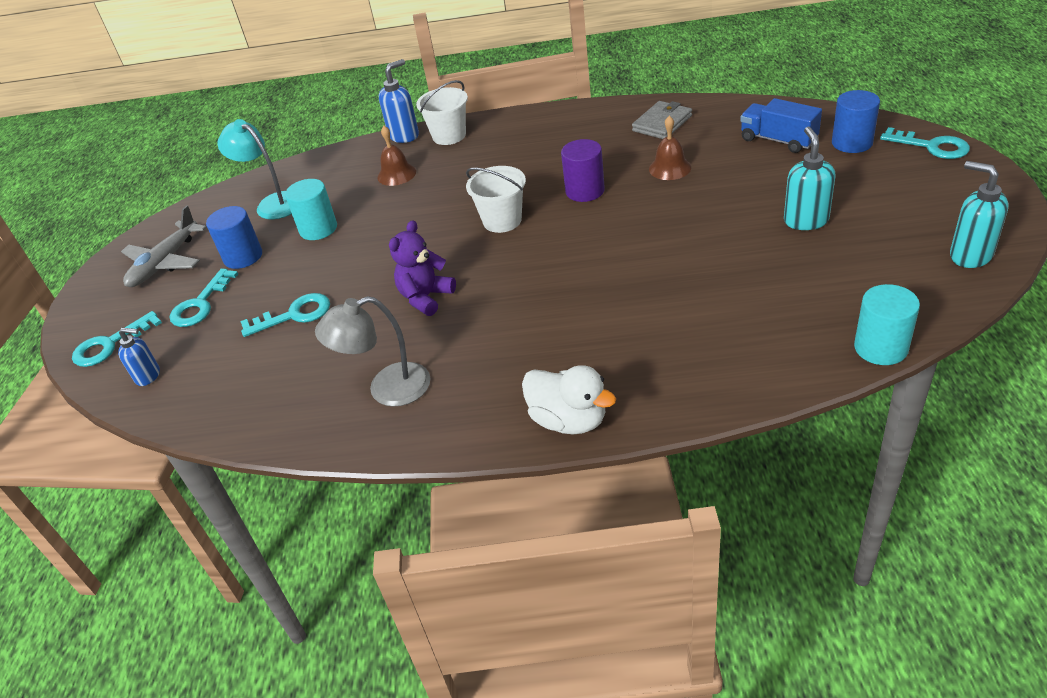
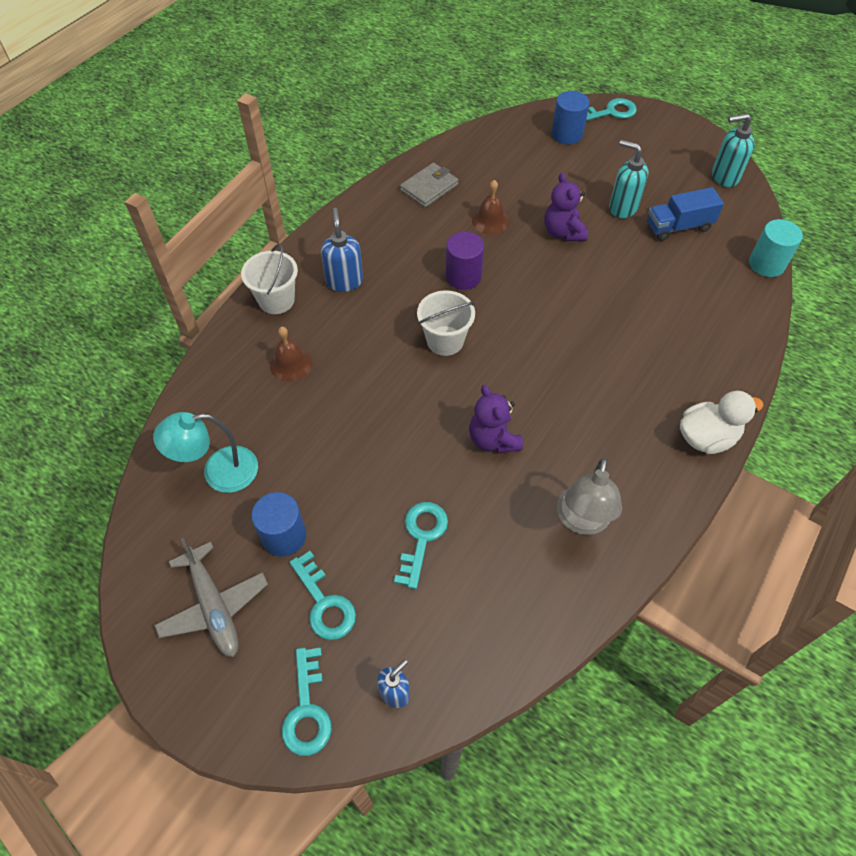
camera: 60 degrees left, 15 degrees up
turquoise cylinder [285,179,337,240] -> none
blue soap dispenser [379,59,419,143] -> blue soap dispenser moved to [321,208,363,292]
grey wallet [632,101,692,139] -> grey wallet turned 60 degrees clockwise [400,163,458,208]
blue truck [740,98,822,153] -> blue truck moved to [647,187,724,241]
none -> purple teddy bear [544,173,588,241]

